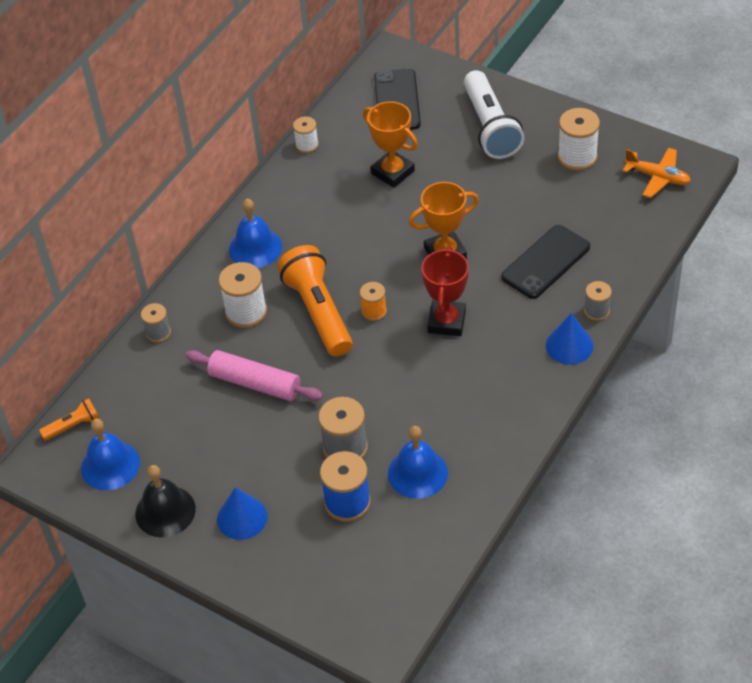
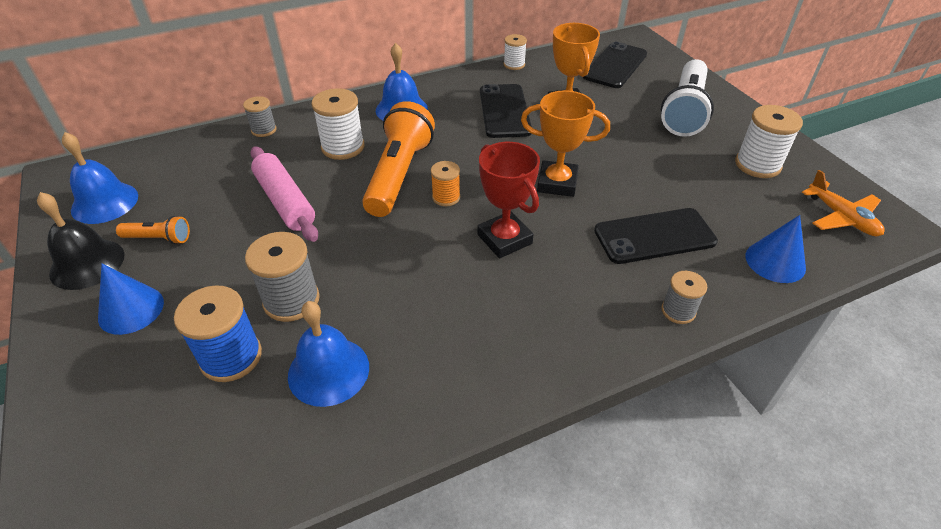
camera: 30 degrees right, 5 degrees down
orange flashlight [39,398,99,440] -> orange flashlight moved to [116,216,190,244]
red trophy [421,247,469,336] -> red trophy turned 75 degrees counterclockwise [478,142,540,258]
blue cone [546,313,593,365] -> blue cone moved to [745,215,806,283]
none -> black phone [480,84,531,138]

